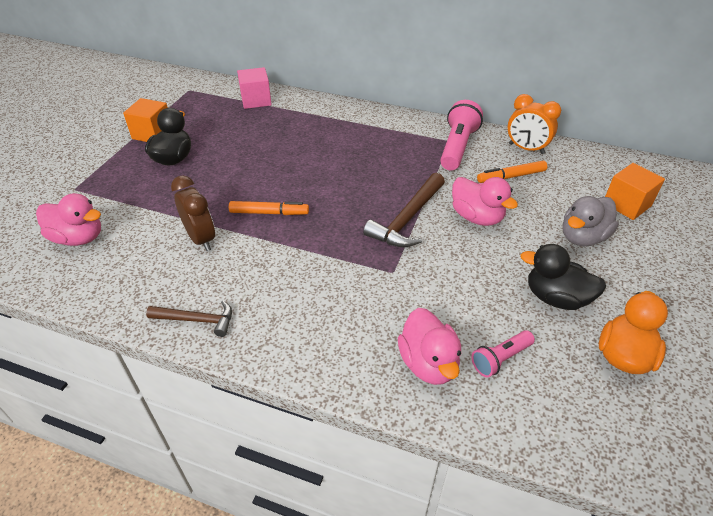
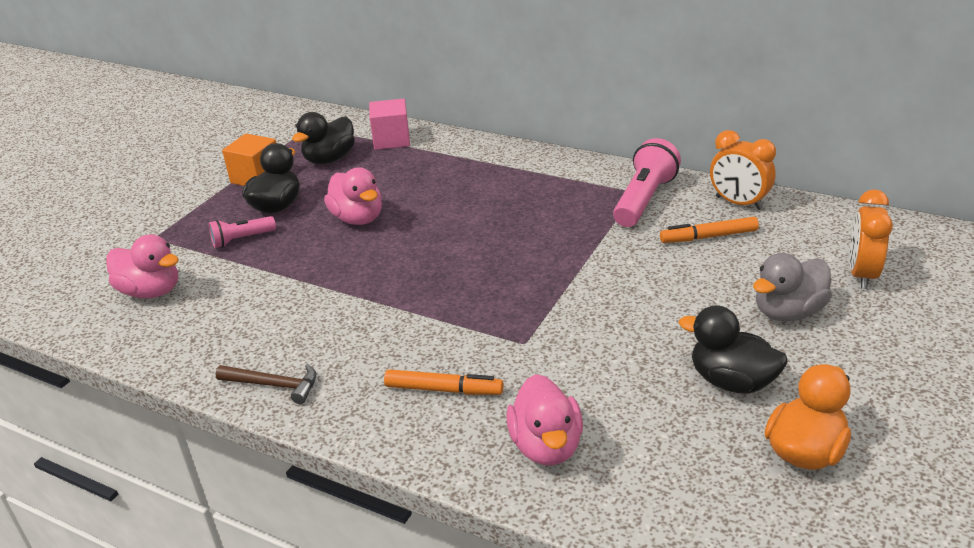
camera: 10 degrees right, 10 degrees down
brown clock [171,175,215,251] -> none
orange marker [229,201,309,215] -> orange marker moved to [384,369,504,395]
brown hammer [363,173,445,247] -> none
pink duck [452,177,518,226] -> pink duck moved to [324,167,382,225]
pink flashlight [471,330,535,377] -> pink flashlight moved to [209,216,276,248]
orange cube [605,163,665,220] -> orange clock [849,189,893,289]
none -> black duck [292,112,355,164]

